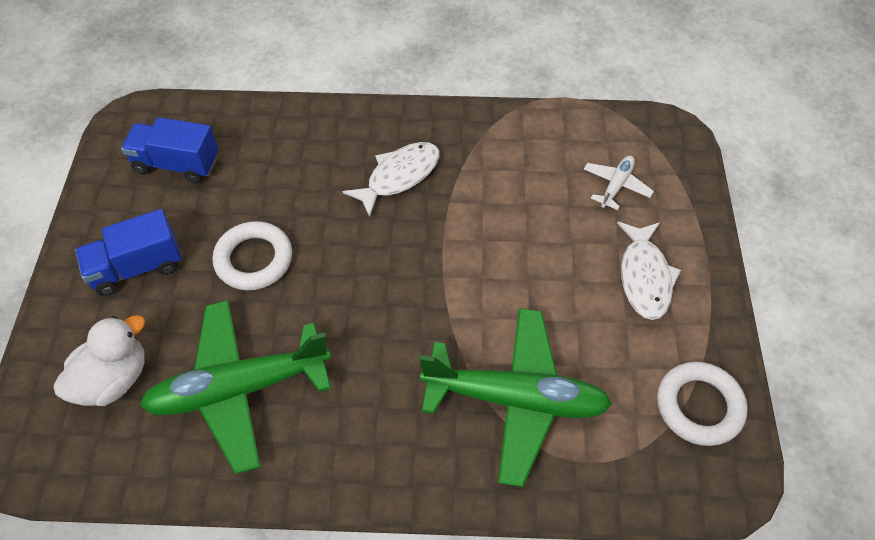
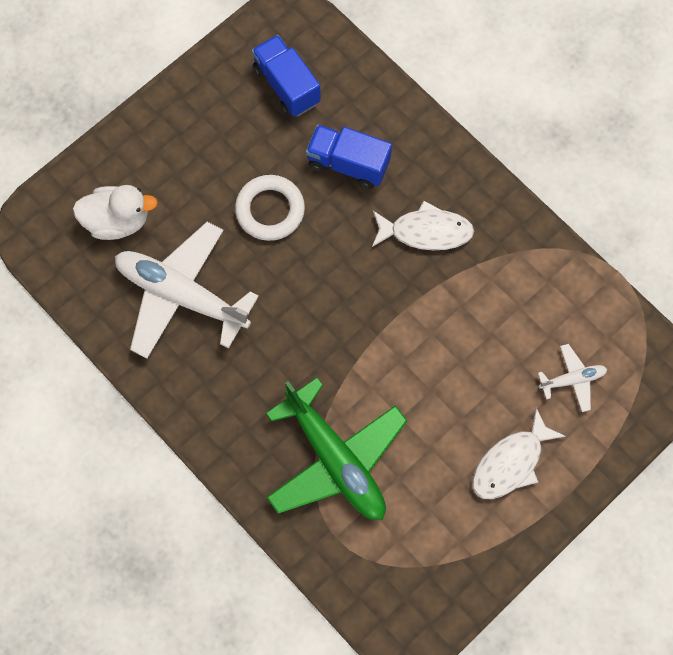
camera: 45 degrees right, 15 degrees up
blue truck [75,209,182,296] -> blue truck moved to [306,125,392,189]
green plane [140,300,331,474] -> white plane [115,222,259,358]
white ring [657,362,748,446] -> none

